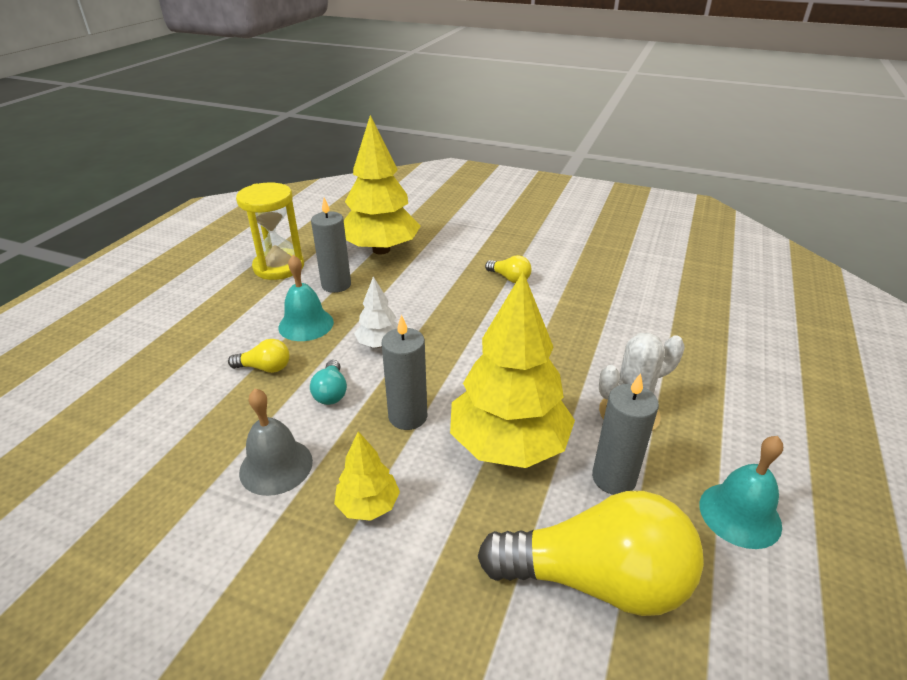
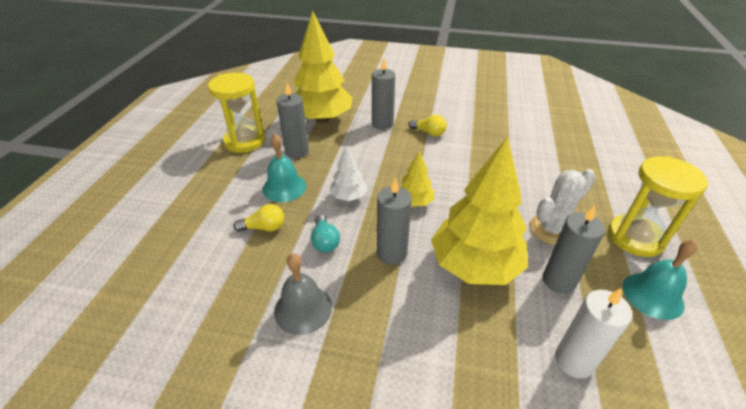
camera: 10 degrees left, 5 degrees up
yellow tree [334,431,400,521] -> yellow tree moved to [400,151,434,207]
yellow light bulb [478,491,704,616] -> white candle [555,288,632,379]
none -> grey candle [372,58,395,130]
none -> yellow hourglass [608,156,708,257]

